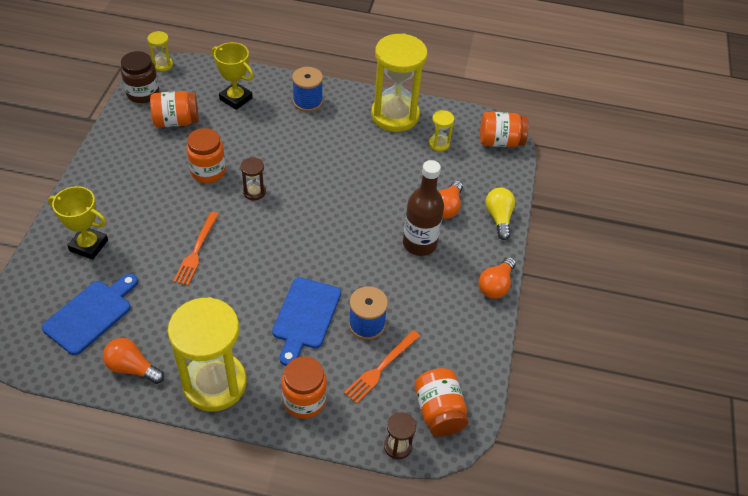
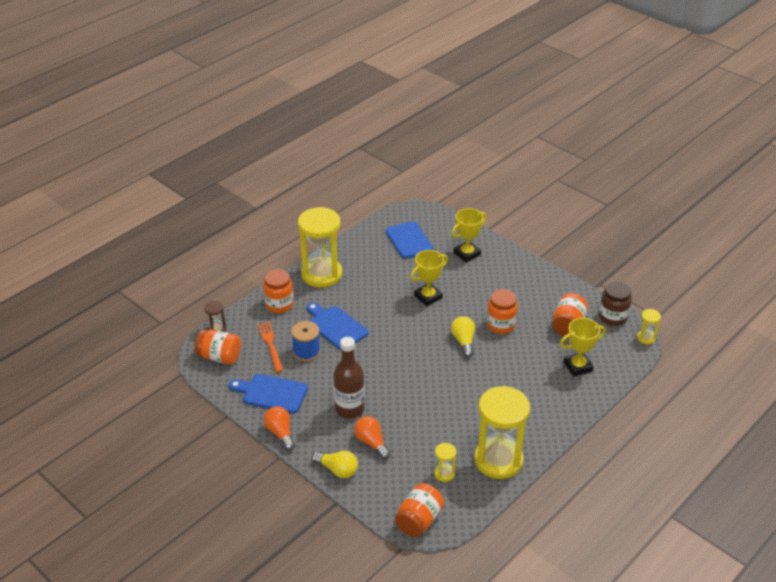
camera: 125 degrees right, 10 degrees down
orange light bulb [103,338,164,384] -> none
orange fork [173,212,219,286] -> yellow trophy [410,250,448,306]
brown hourglass [240,157,266,200] -> yellow light bulb [451,316,475,358]
blue spool [292,67,323,112] -> none
none -> blue cutting board [229,374,308,414]

